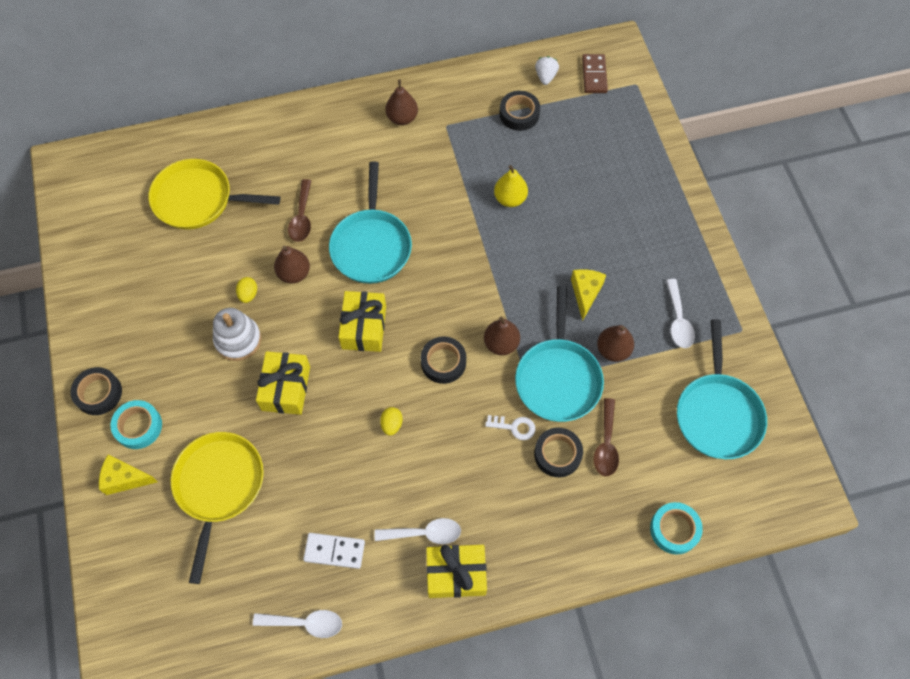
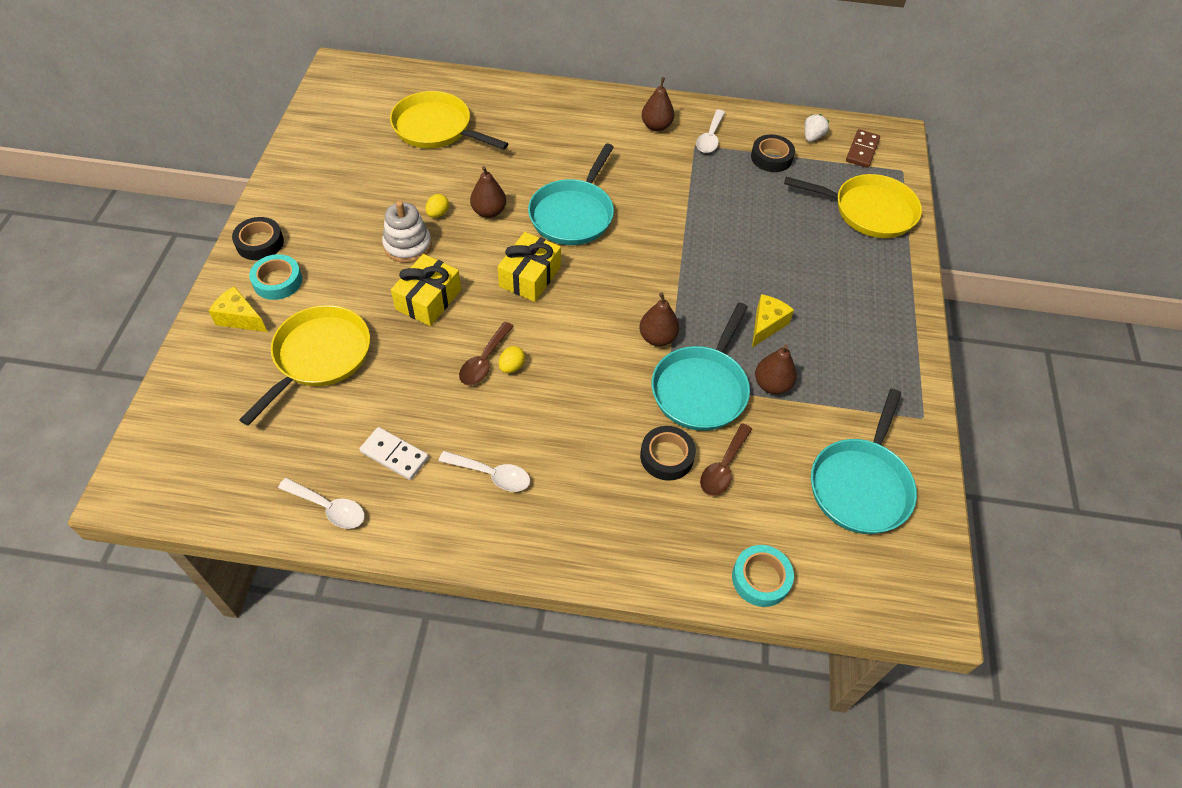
camera: 20 degrees right, 10 degrees down
brown spoon [288,179,311,242] -> brown spoon moved to [459,322,514,385]
black tape [421,336,466,384] -> none
yellow gift [426,545,487,598] -> none
white key [485,415,535,440] -> none
yellow pear [494,165,528,207] -> none
white spoon [666,279,695,348] -> white spoon moved to [696,109,725,153]
none -> yellow pan [784,174,922,238]

